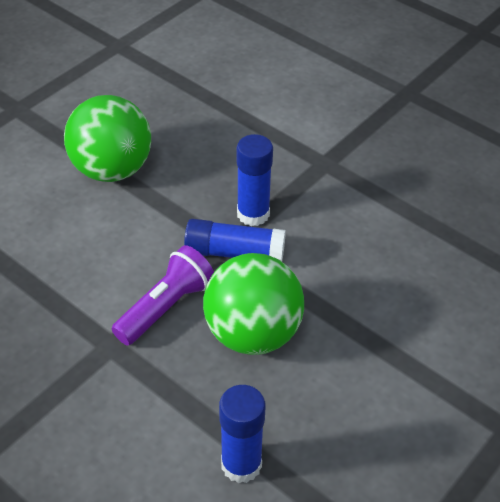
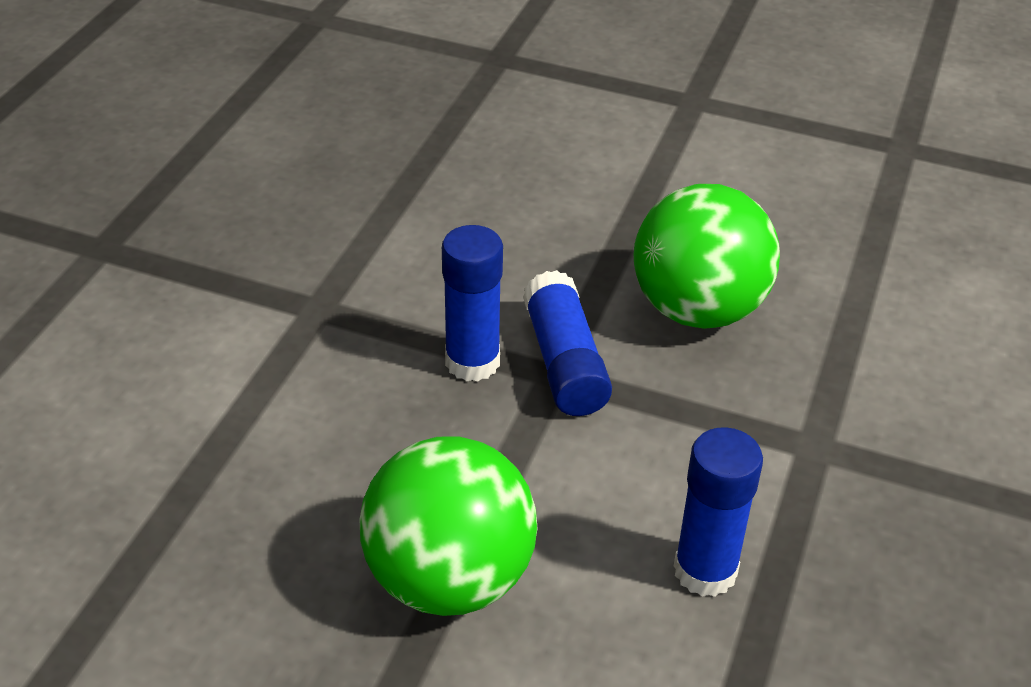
camera: 110 degrees left, 5 degrees down
purple flashlight [112,245,214,345] -> none
blue glue stick [219,385,265,483] -> blue glue stick moved to [674,427,763,597]

